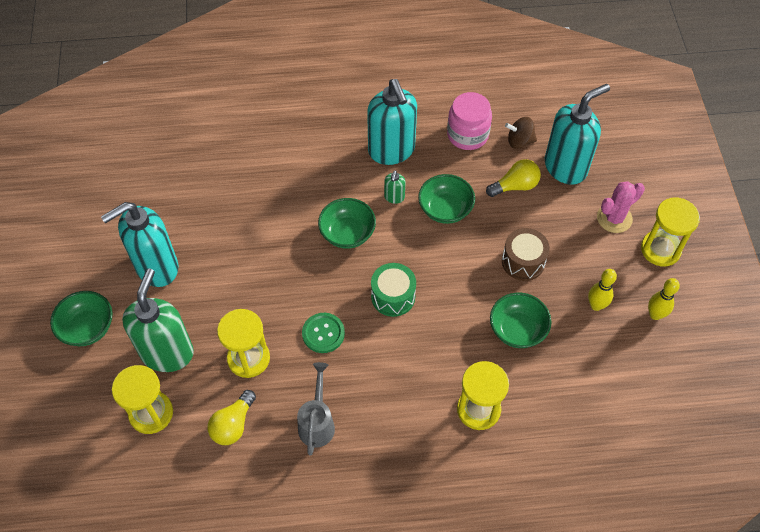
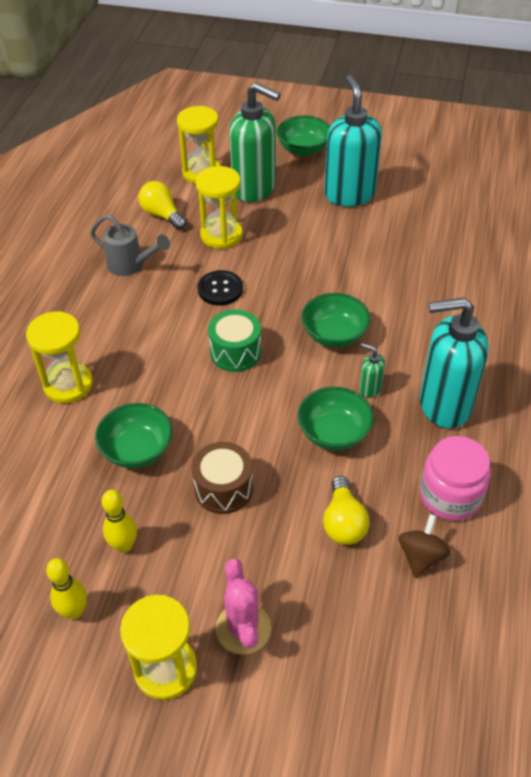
camera: 110 degrees right, 10 degrees down
green button [302,313,345,353] -> black button [197,270,243,306]
turquoise soap dispenser [545,84,610,185] -> none

